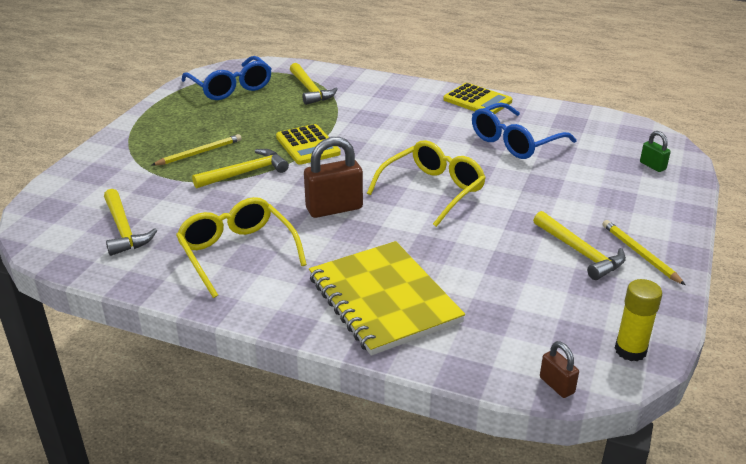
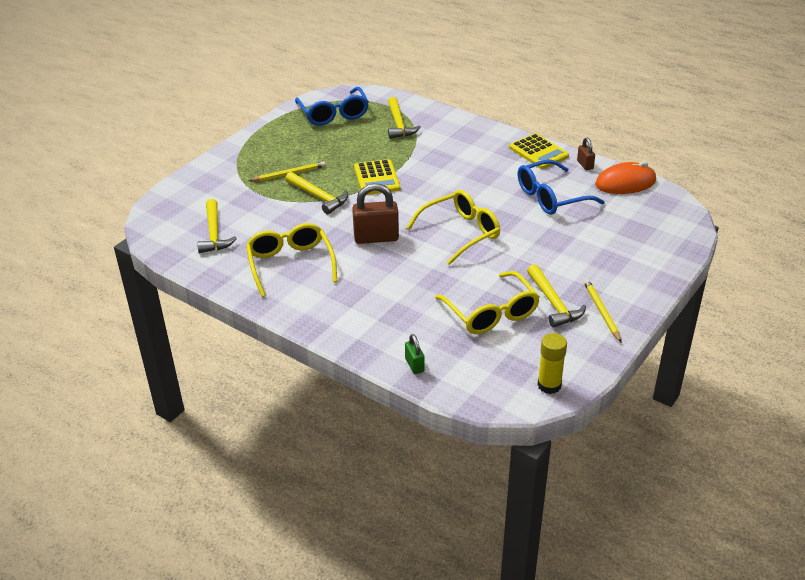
camera: 15 degrees right, 5 degrees up
yellow hammer [192,149,289,189] -> yellow hammer turned 60 degrees clockwise [285,172,348,214]
yellow notebook [309,241,465,356] -> none
brown padlock [540,341,579,398] -> brown padlock moved to [577,138,595,170]
green padlock [640,131,671,172] -> green padlock moved to [405,334,425,374]
none -> yellow glasses [435,271,540,334]
none -> orange mouse [595,162,656,194]

